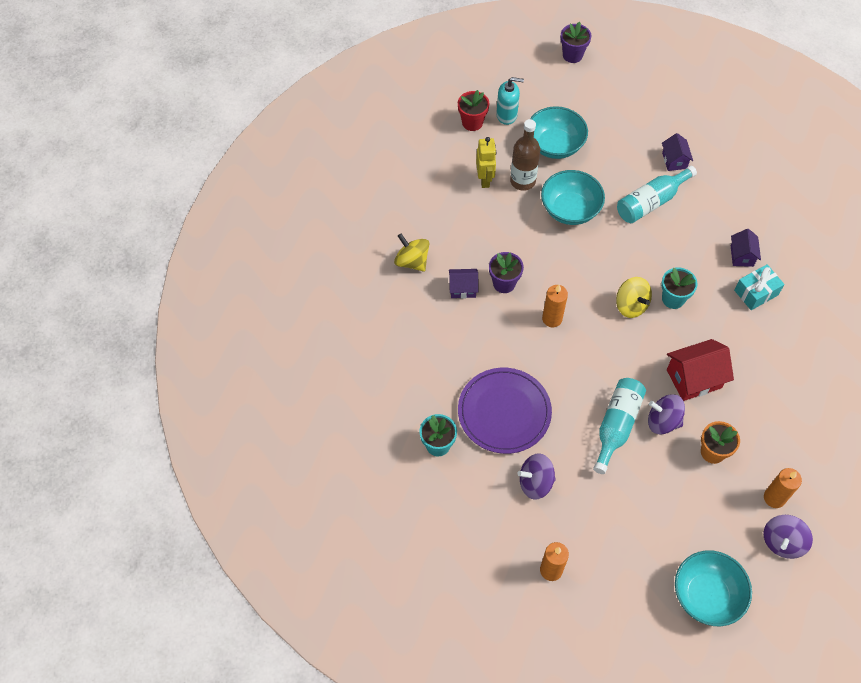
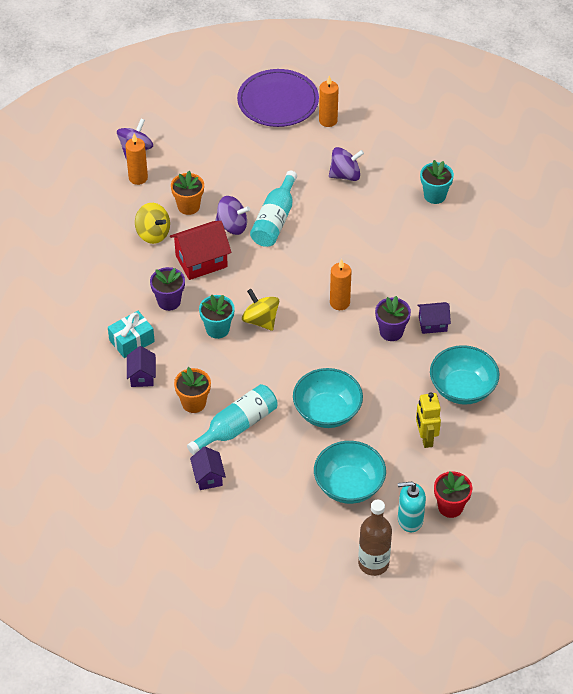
camera: 175 degrees right, 10 degrees down
yellow spinning top [394,233,429,272] -> yellow spinning top moved to [135,203,170,244]
purple plate [458,368,552,454] -> purple plate moved to [237,69,319,127]
brown bottle [510,119,540,191] -> brown bottle moved to [358,500,392,576]
purple flower pot [560,22,591,63] -> purple flower pot moved to [150,267,185,311]
turquoise bowl [675,550,752,626] -> turquoise bowl moved to [430,345,499,405]
none -> orange flower pot [174,367,211,413]

